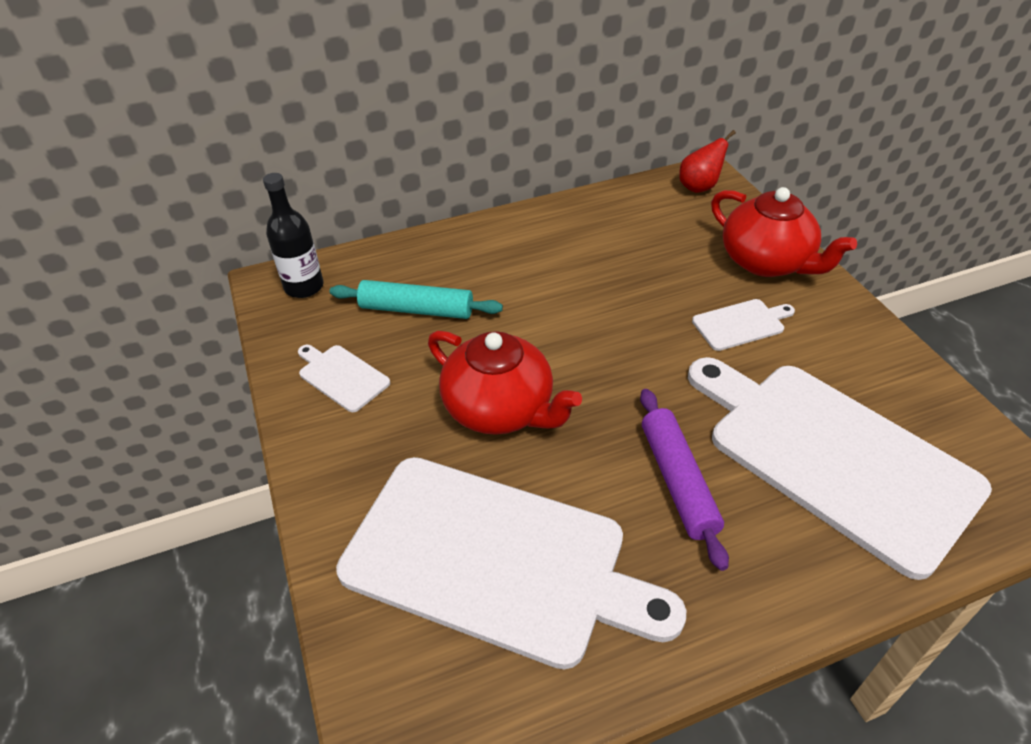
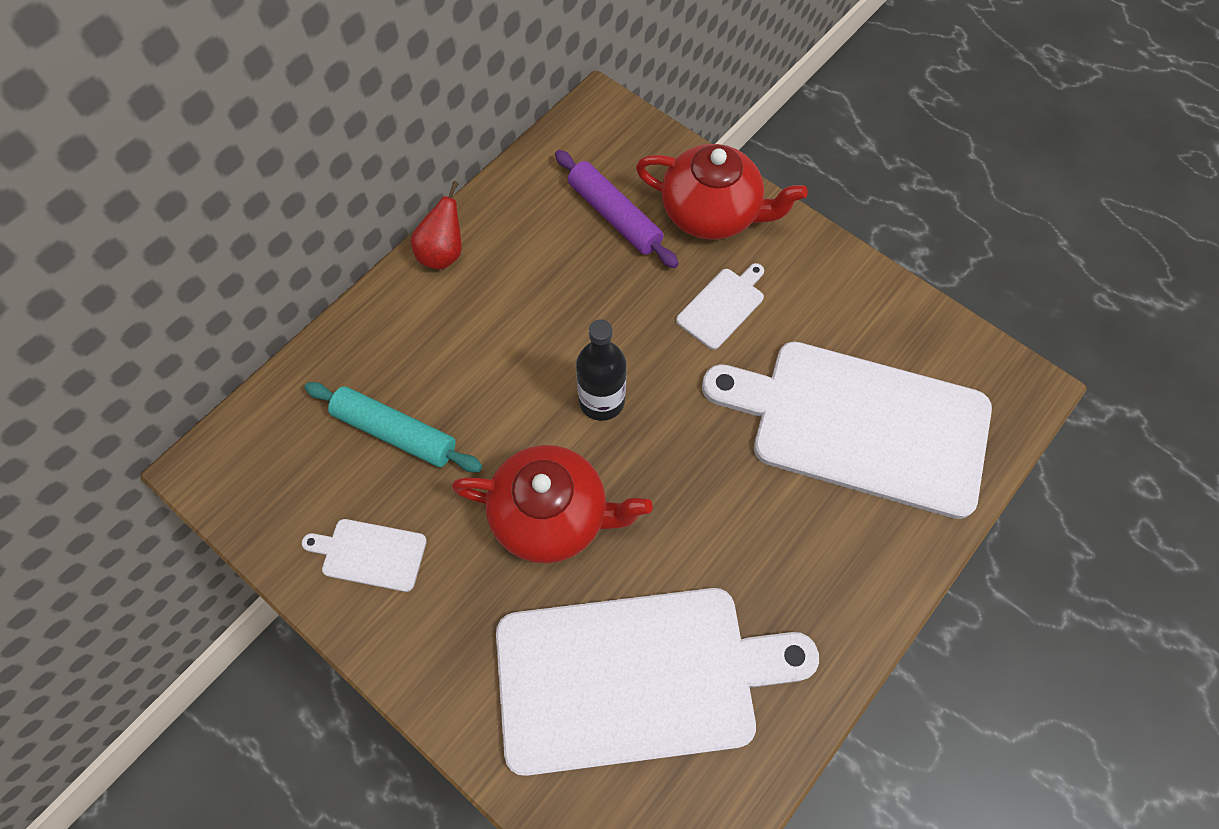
camera: 30 degrees left, 20 degrees up
black bottle [263,173,324,298] -> black bottle moved to [576,319,626,421]
turquoise rolling pin [330,280,503,319] -> turquoise rolling pin turned 45 degrees clockwise [304,382,482,472]
purple rolling pin [640,389,729,571] -> purple rolling pin moved to [555,150,679,268]
red pear [679,130,736,193] -> red pear moved to [411,181,462,270]

